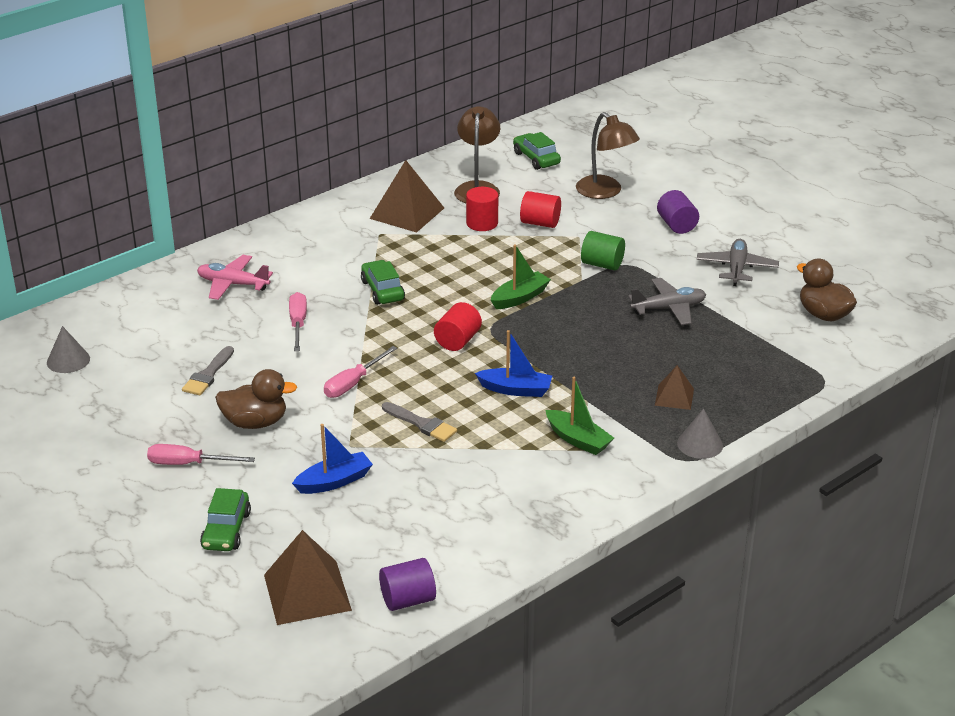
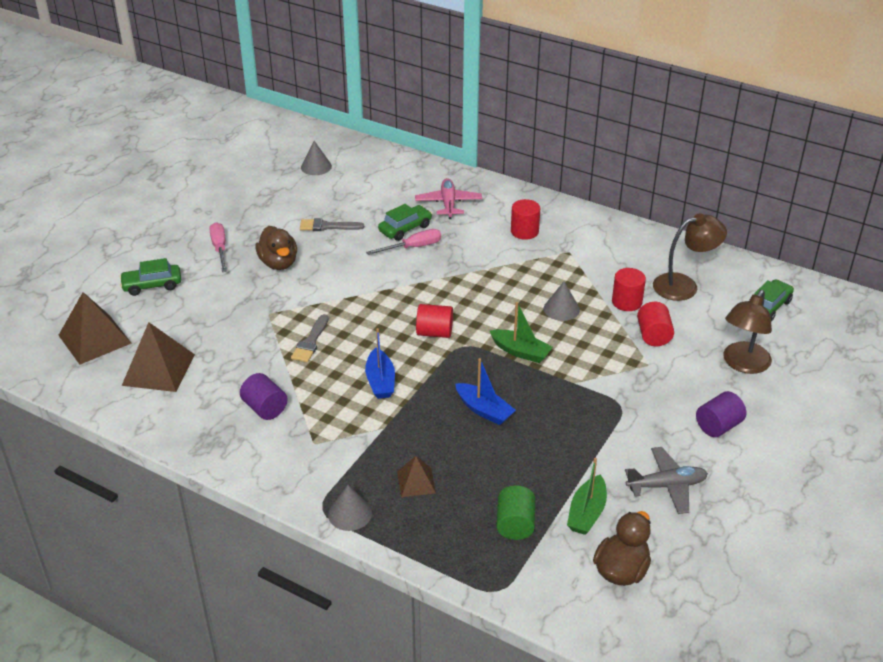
camera: 70 degrees right, 5 degrees up
blue boat [292,424,373,494] -> blue boat moved to [455,358,516,425]
pink screwdriver [324,346,397,398] -> none
green car [361,260,405,305] -> green car moved to [378,204,432,241]
brown pyramid [370,160,444,233] -> brown pyramid moved to [122,322,195,392]
purple cylinder [379,558,436,611] -> purple cylinder moved to [240,373,288,420]
green boat [546,377,614,455] -> green boat moved to [567,458,607,535]
green cylinder [581,231,625,271] -> green cylinder moved to [496,485,535,540]
grey plane [628,278,706,325] -> none
none -> red cylinder [511,199,540,240]
none -> grey cone [544,282,580,321]

